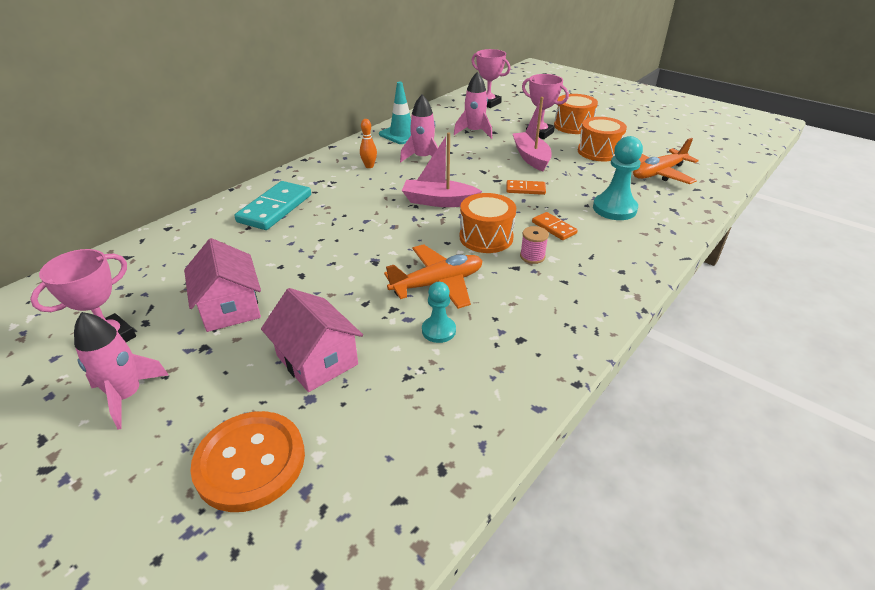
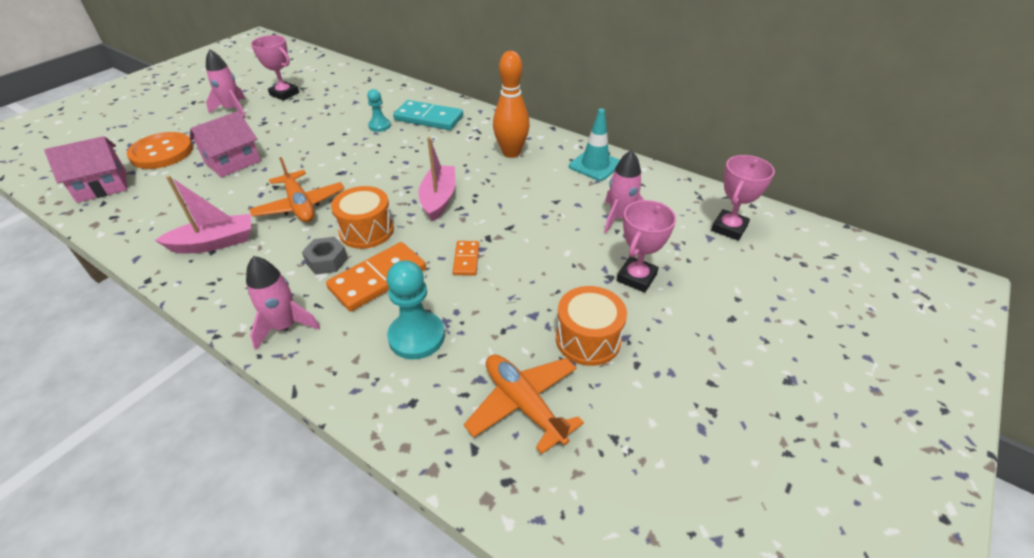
camera: 85 degrees right, 5 degrees up
pink house [184,238,261,332] -> pink house moved to [44,136,127,203]
orange bowling pin [360,119,377,168] -> orange bowling pin [493,51,530,158], size x2.04
pink rocket [400,95,438,162] -> pink rocket moved to [246,256,320,350]
turquoise pawn [422,282,456,343] -> turquoise pawn moved to [367,89,391,132]
pink boat [513,97,552,171] -> pink boat moved to [155,176,251,253]
pink spool [520,226,549,264] -> grey nut [302,237,348,275]
orange domino [532,212,578,240] -> orange domino [326,242,426,312], size x1.86
orange drum [554,94,598,134] -> none

